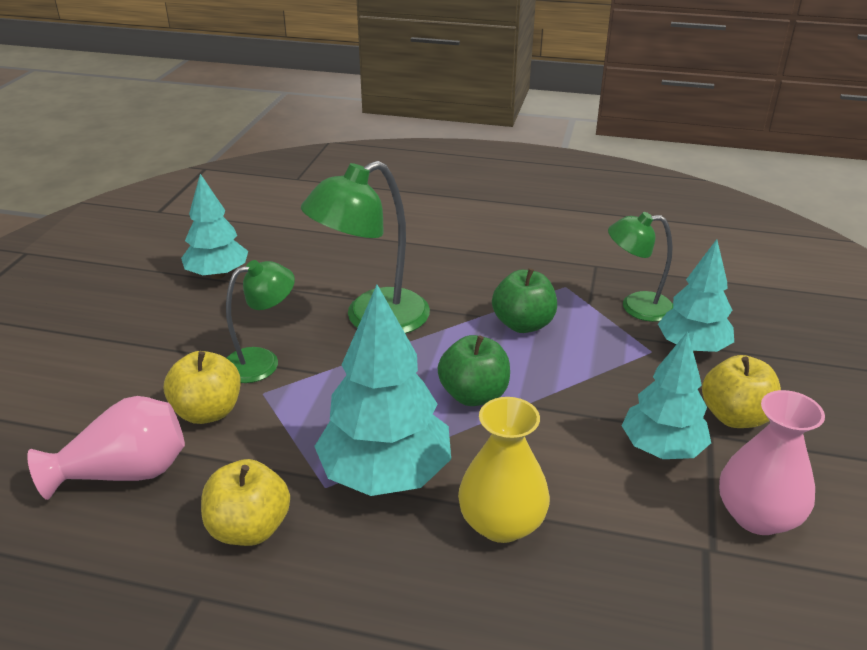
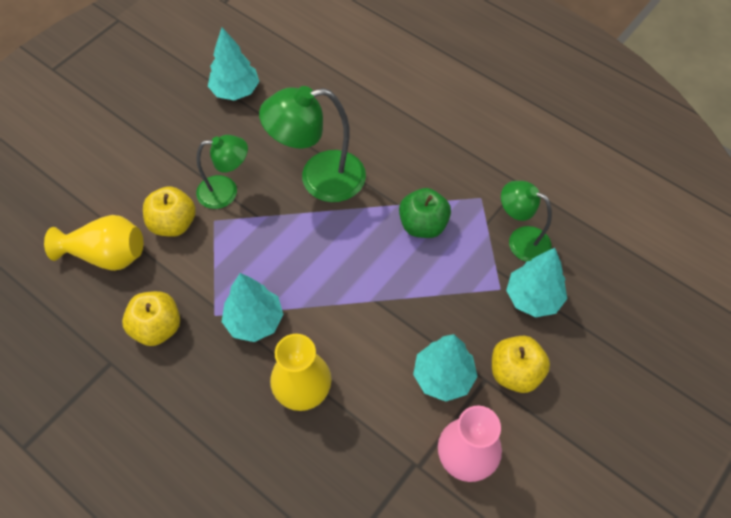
camera: 25 degrees right, 25 degrees up
pink vase [27,396,185,500] -> yellow vase [44,215,143,271]
turquoise tree [314,285,451,496] -> turquoise tree [222,273,283,342], size x0.66
green apple [438,335,510,406] -> none

